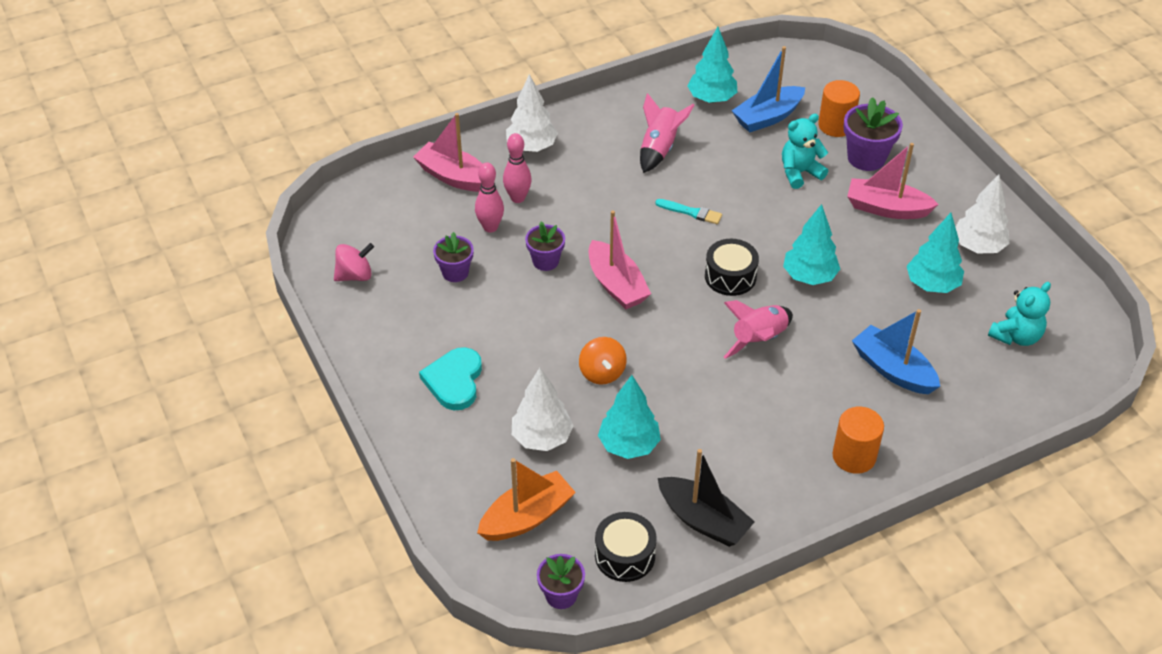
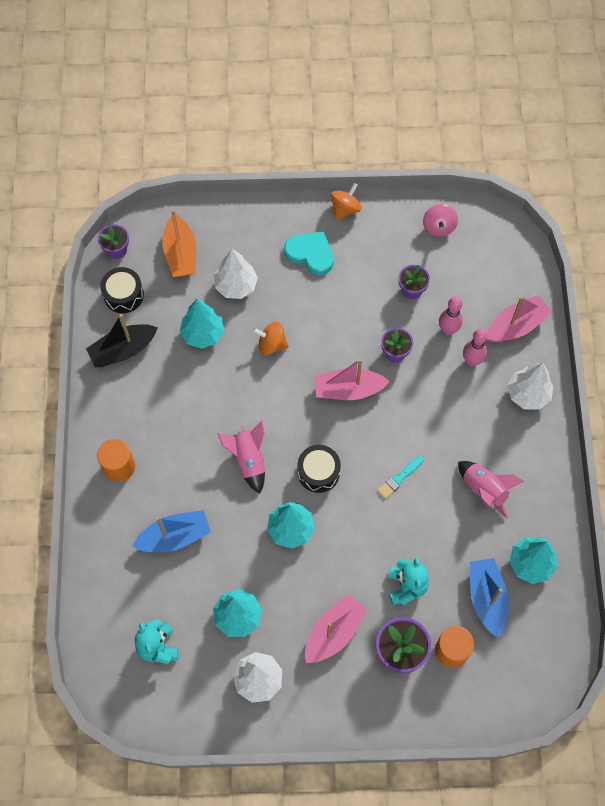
camera: 115 degrees right, 20 degrees up
none -> orange spinning top [331,183,362,220]

